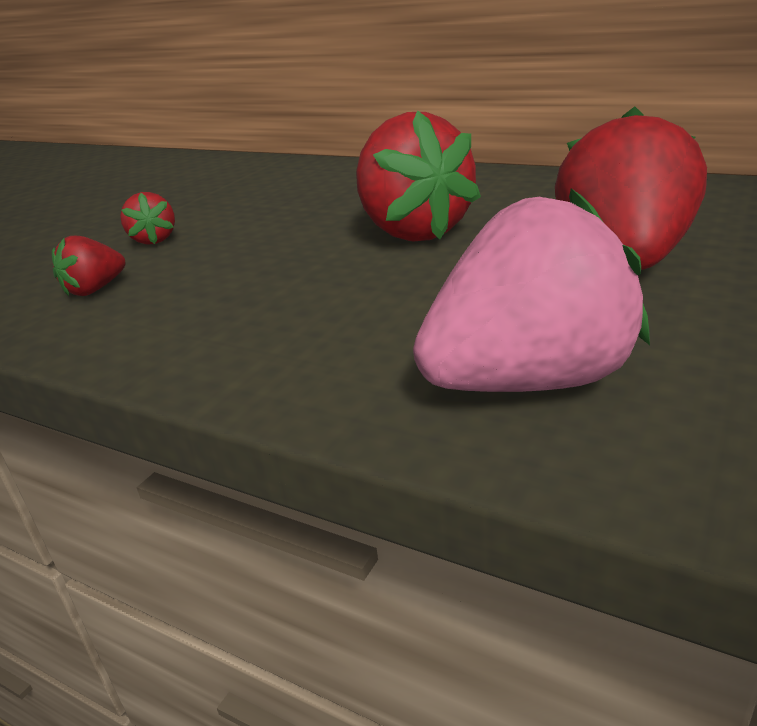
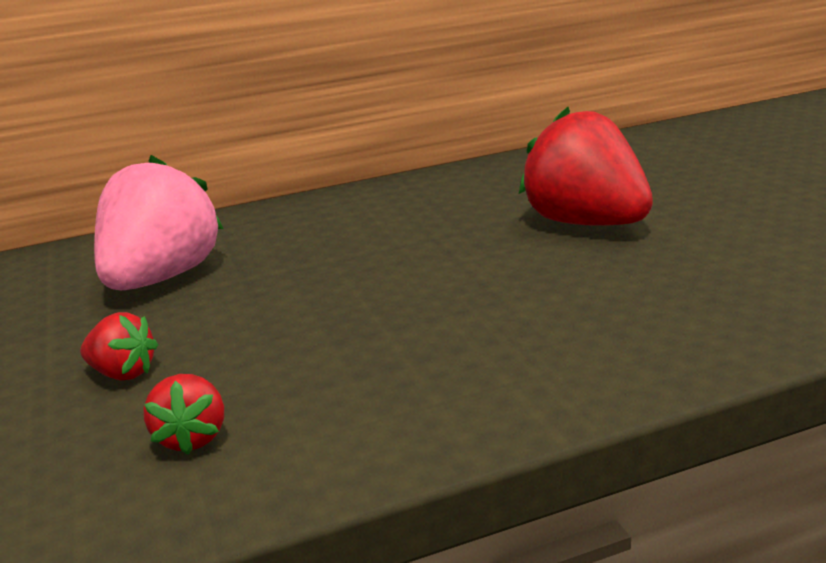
camera: 50 degrees left, 5 degrees down
red strawberry [356,110,481,241] -> none
pink strawberry [413,188,650,392] -> pink strawberry moved to [94,155,224,290]

